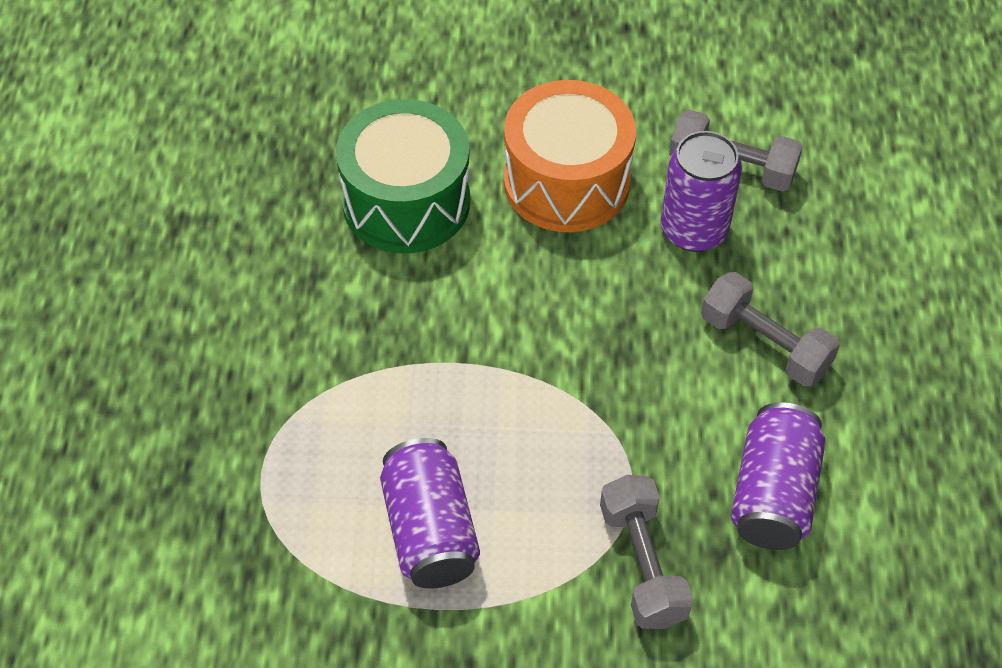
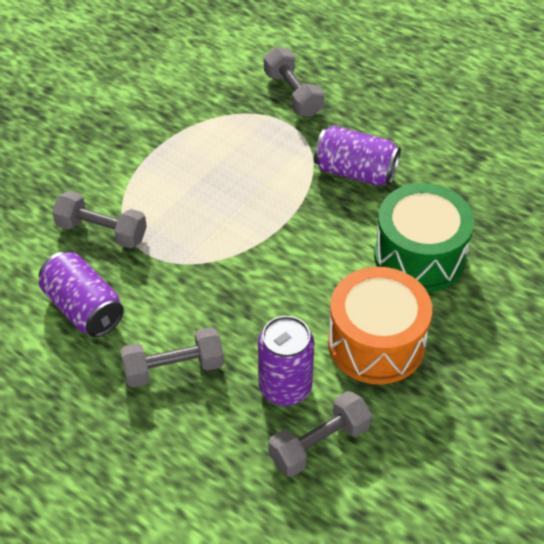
camera: 125 degrees right, 5 degrees down
purple can [380,438,480,589] -> purple can moved to [314,126,401,186]
none -> grey dumbbell [264,47,324,117]

